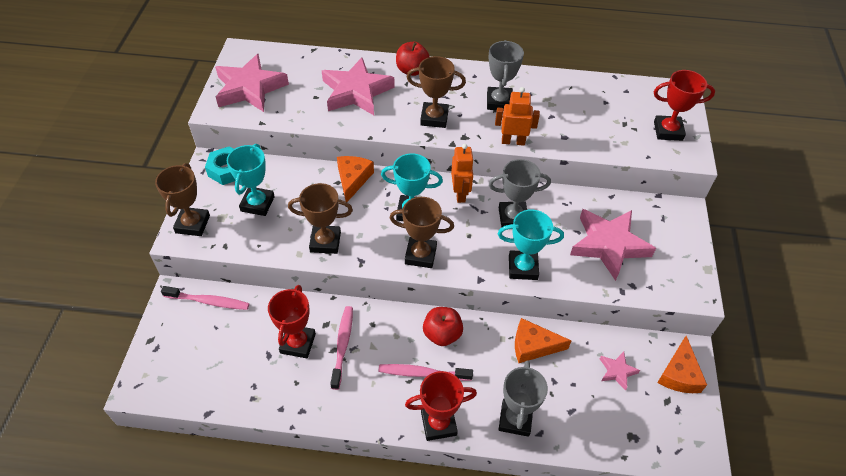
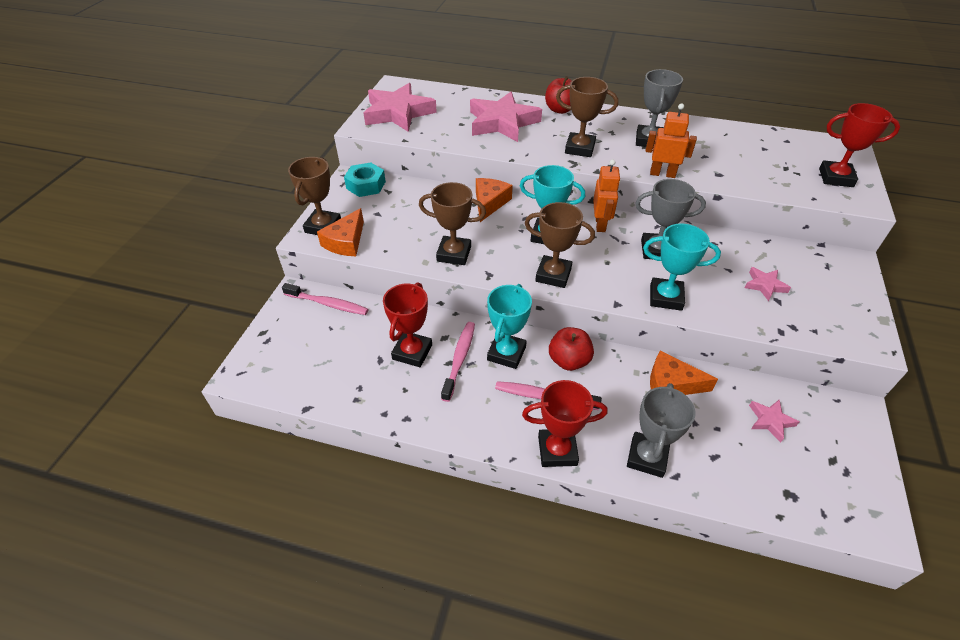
camera: 10 degrees right, 5 degrees down
turquoise trophy [227,144,275,216] -> turquoise trophy moved to [487,284,532,369]
pink star [570,209,656,281] -> pink star [744,267,791,301], size x0.46
orange cheese [657,336,707,393] -> orange cheese moved to [317,208,364,256]

